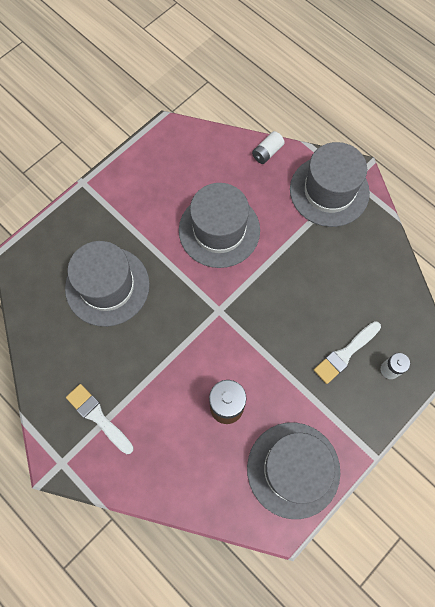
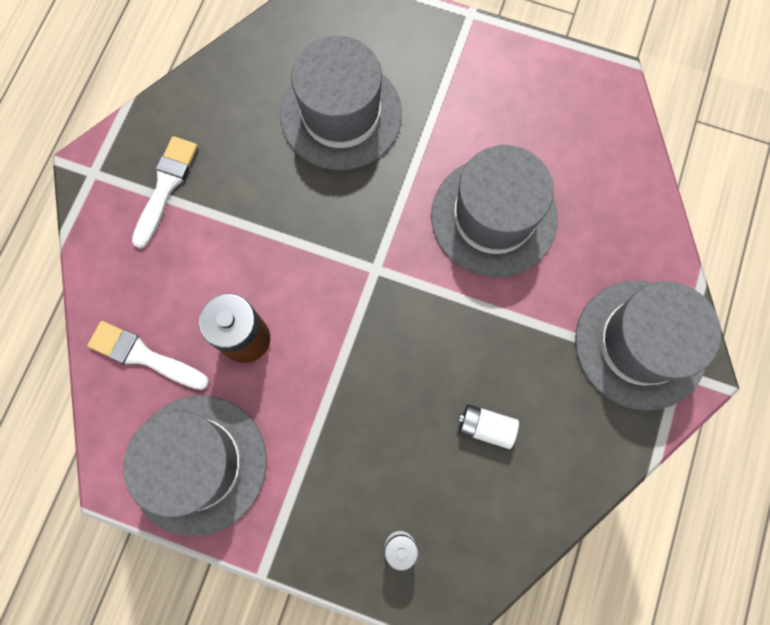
camera: 65 degrees right, 5 degrees up
white battery [252,131,285,164] -> white battery moved to [458,404,519,449]
white brush [314,321,381,384] -> white brush moved to [87,321,209,390]

